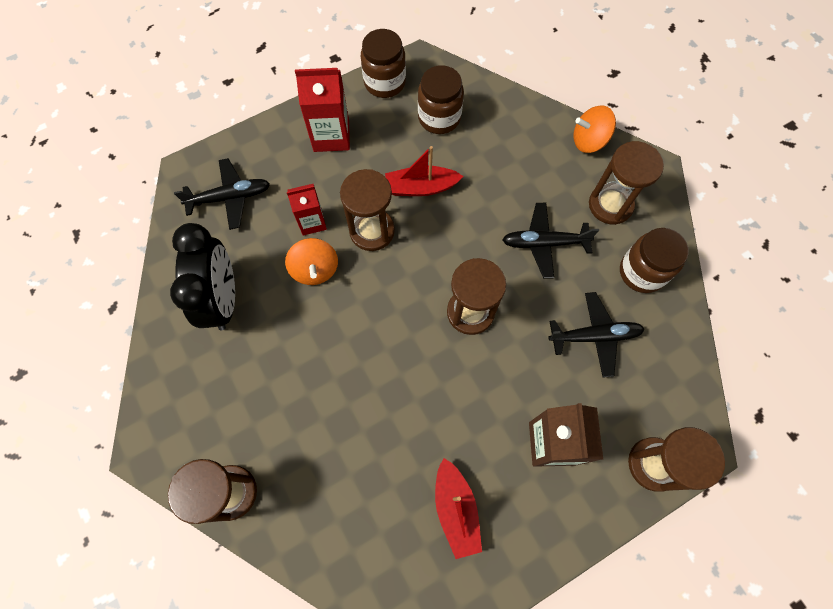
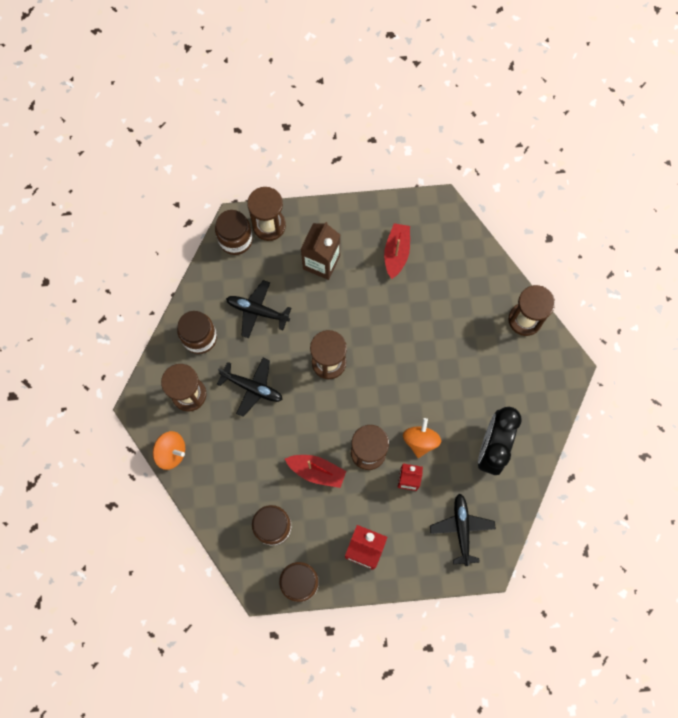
camera: 155 degrees left, 5 degrees up
black plane [174,158,270,230] -> black plane turned 75 degrees clockwise [430,493,496,566]
none -> brown jar [215,210,253,255]

